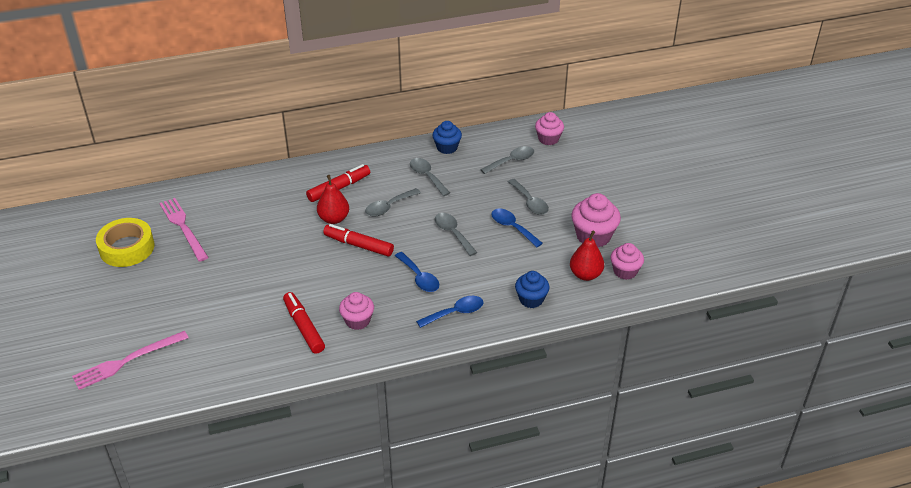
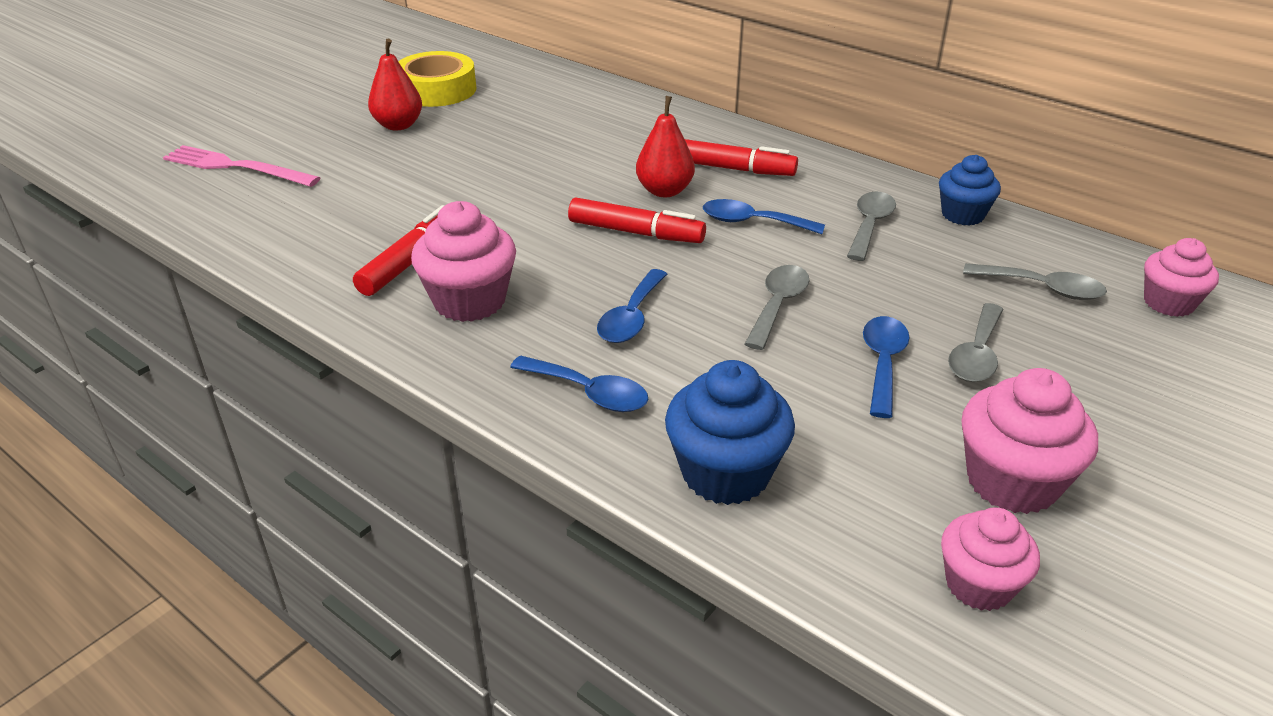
camera: 55 degrees right, 5 degrees down
pink fork [159,198,209,262] -> none
red marker [323,224,394,257] -> red marker turned 120 degrees clockwise [568,197,706,243]
pink cupcake [339,292,374,330] -> pink cupcake [411,201,516,322], size x1.51
grey spoon [365,188,421,217] -> blue spoon [703,199,825,234]
blue cupcake [515,271,550,308] -> blue cupcake [665,360,795,505], size x1.51
red pear [570,230,604,281] -> red pear moved to [368,39,422,130]

